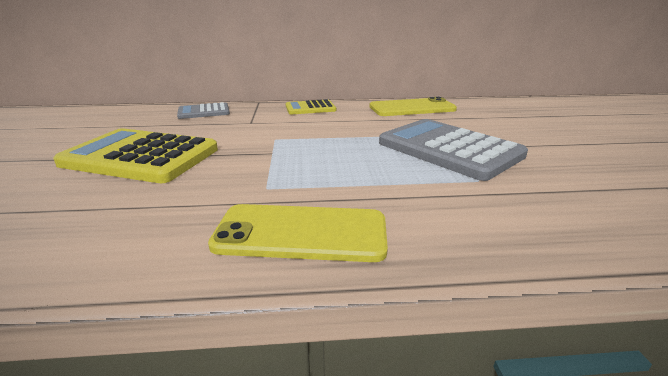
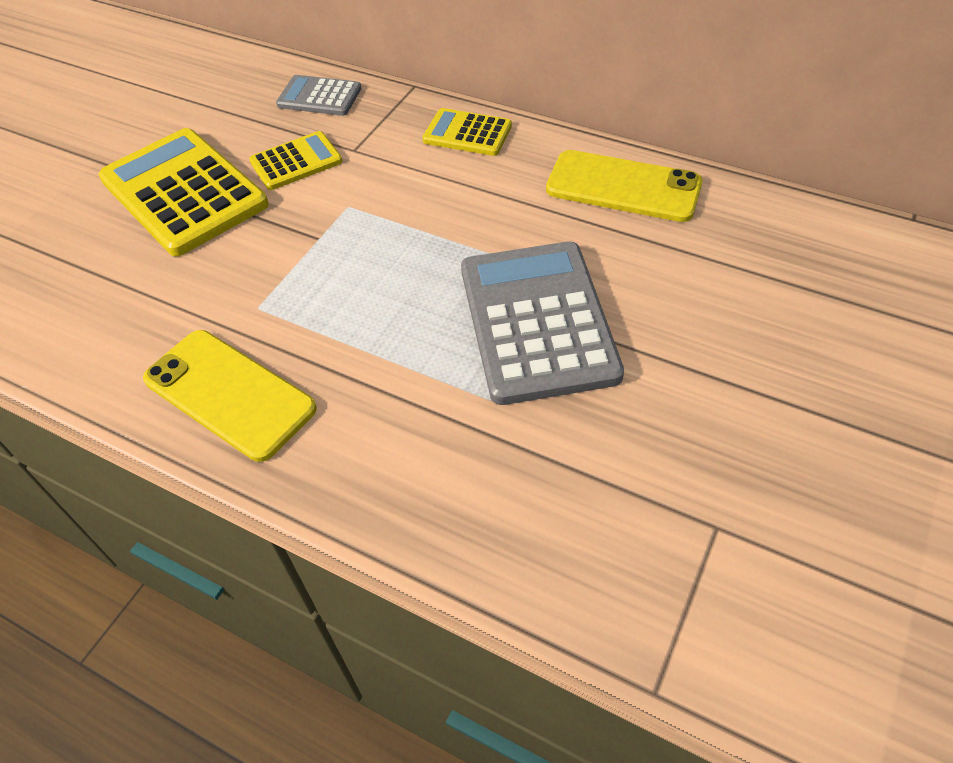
camera: 35 degrees right, 25 degrees up
none -> yellow calculator [249,131,342,190]

